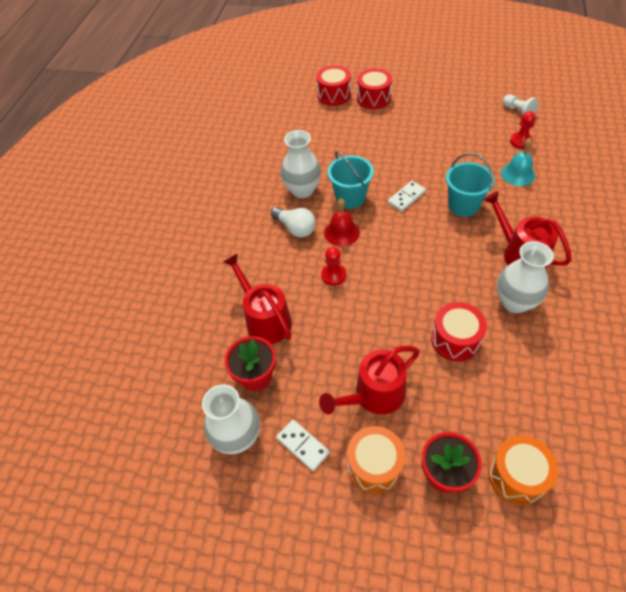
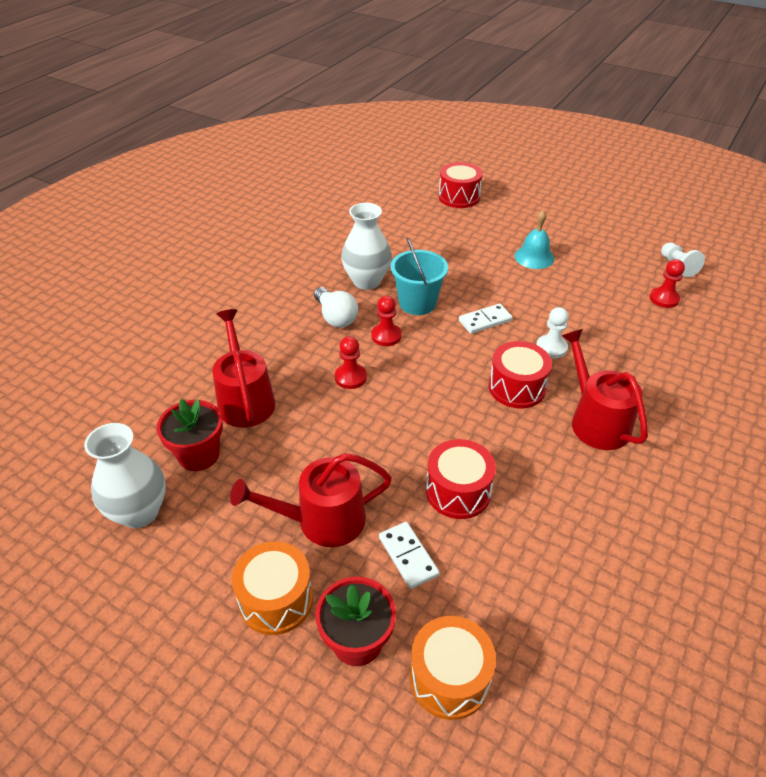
camera: 15 degrees right, 10 degrees down
white domino [276,420,330,471] -> white domino moved to [379,522,440,589]
red bell [324,198,360,246] -> red pawn [371,296,402,346]
red drum [357,68,392,109] -> red drum moved to [489,341,552,408]
turquoise bucket [446,153,495,217] -> white pawn [536,307,568,359]
white vase [497,241,554,313] -> none
turquoise bell [501,138,535,186] -> turquoise bell moved to [515,210,554,269]

